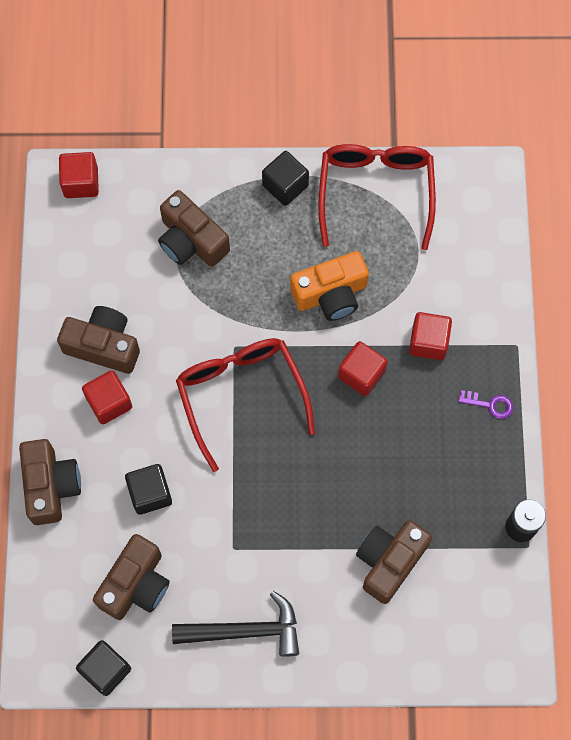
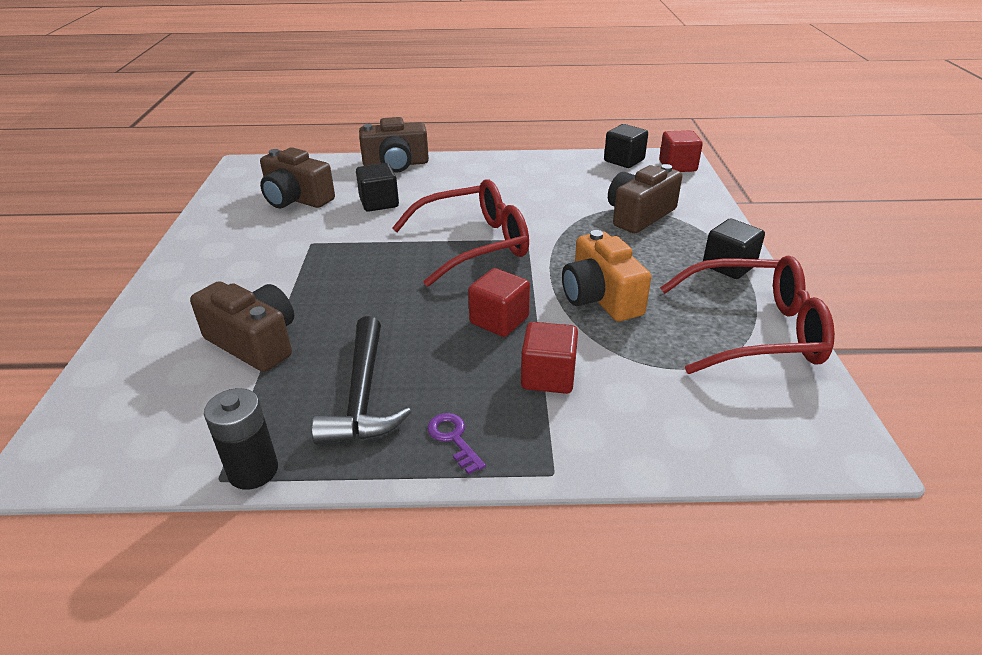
camera: 90 degrees right, 35 degrees down
brown camera [57,306,140,374] -> none
black cube [76,640,131,696] -> black cube moved to [604,124,648,168]
red cube [82,370,132,424] -> none
black hammer [172,591,299,657] -> black hammer moved to [312,316,411,445]
purple key [458,390,513,419] -> purple key turned 135 degrees clockwise [427,413,486,475]

